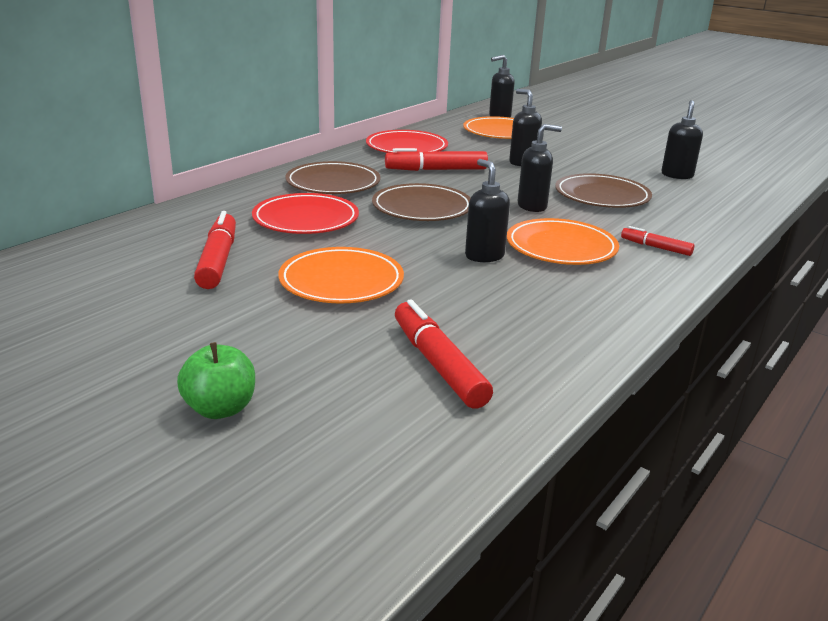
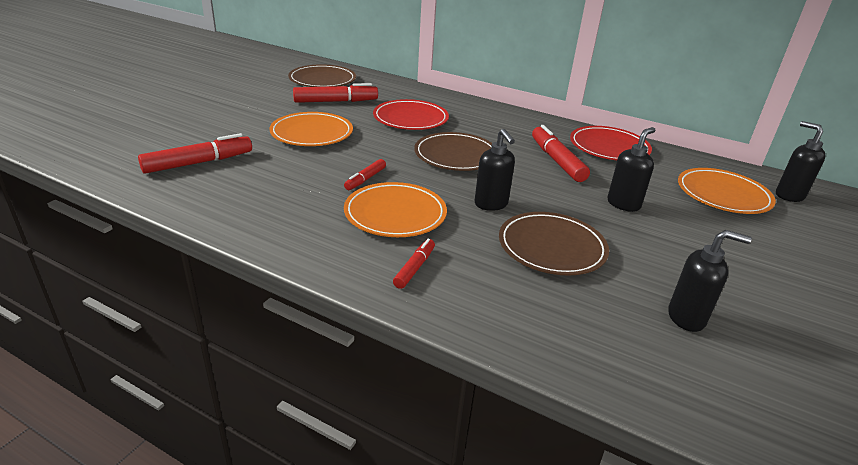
camera: 80 degrees right, 5 degrees up
green apple [177,342,255,419] -> none
brown plate [285,161,381,194] -> brown plate moved to [288,64,356,87]
black soap dispenser [465,159,510,262] -> red marker [344,159,386,190]

